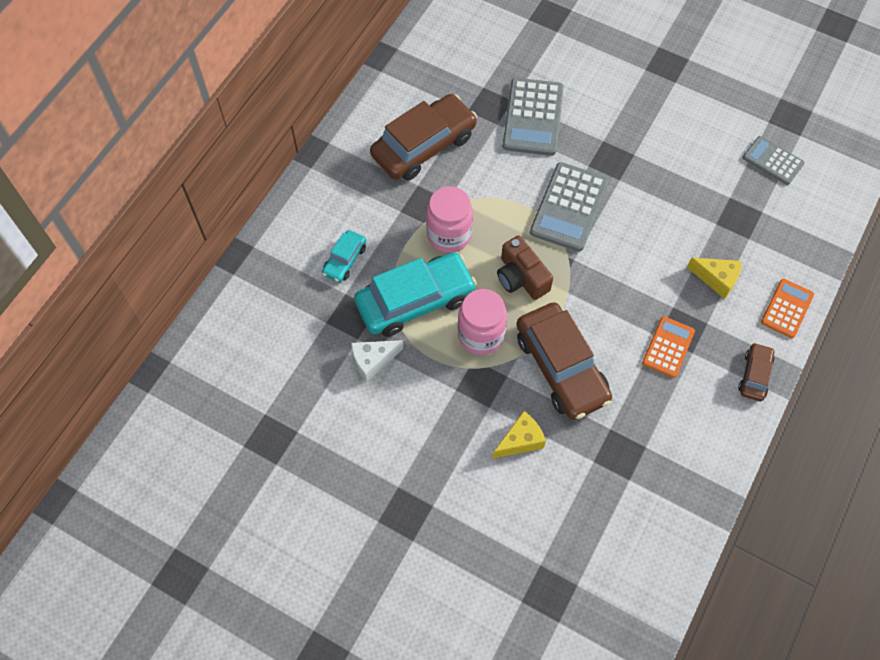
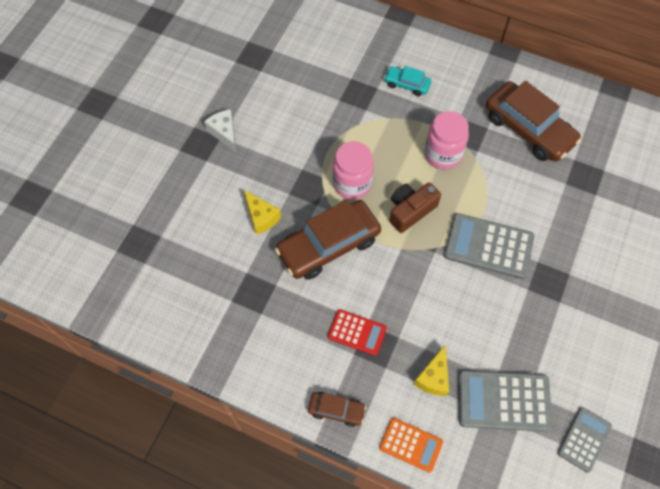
camera: 85 degrees right, 0 degrees up
white cheese [351,340,403,382] -> white cheese moved to [204,109,236,152]
turquoise car [354,253,477,337] -> none
grey calculator [503,78,564,156] -> grey calculator moved to [458,370,553,432]
orange calculator [642,316,695,378] -> red calculator [328,309,387,356]

